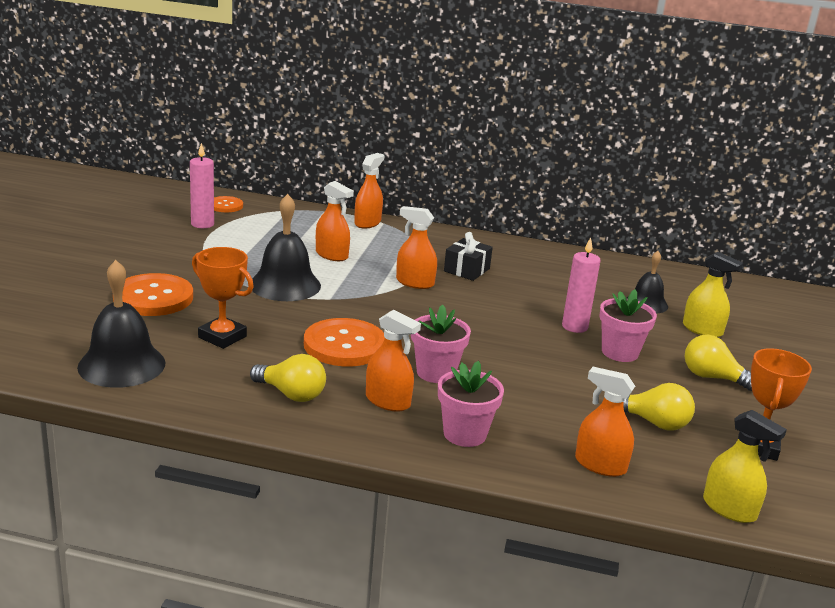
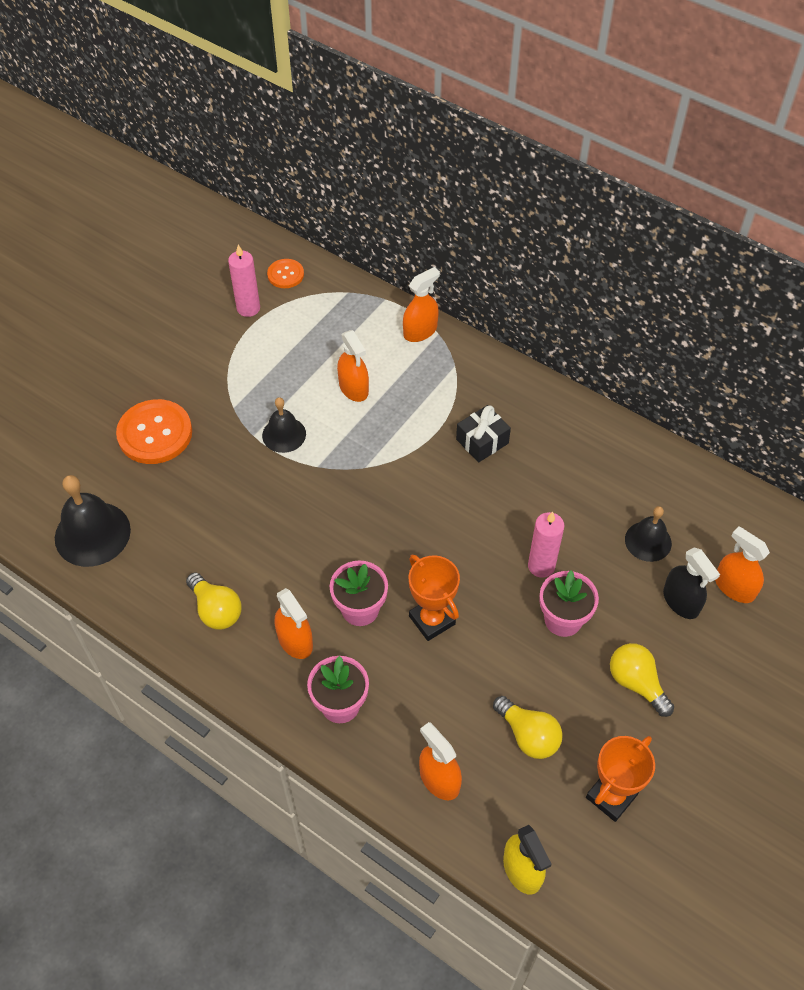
camera: 25 degrees right, 30 degrees up
orange trophy [192,247,254,349] -> orange trophy moved to [409,555,460,641]
black bell [252,194,321,301] -> black bell [262,397,306,453], size x0.62
orange button [304,318,385,366] -> none
orange spray bottle [396,206,437,289] -> orange spray bottle moved to [715,527,770,603]
yellow spray bottle [683,252,743,337] -> black spray bottle [663,548,720,619]

